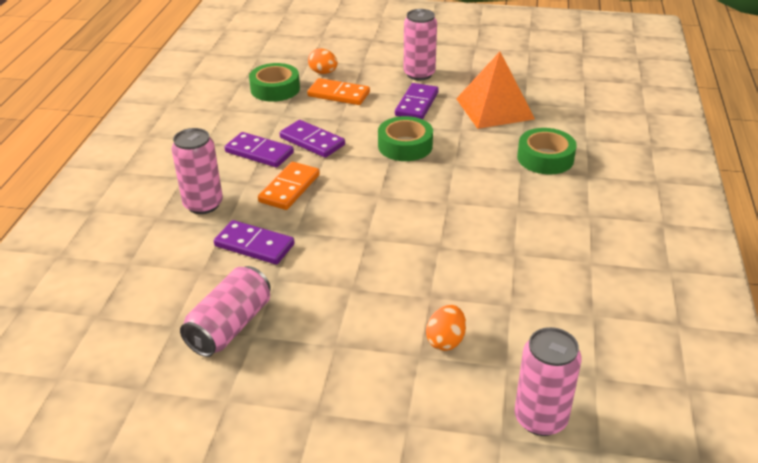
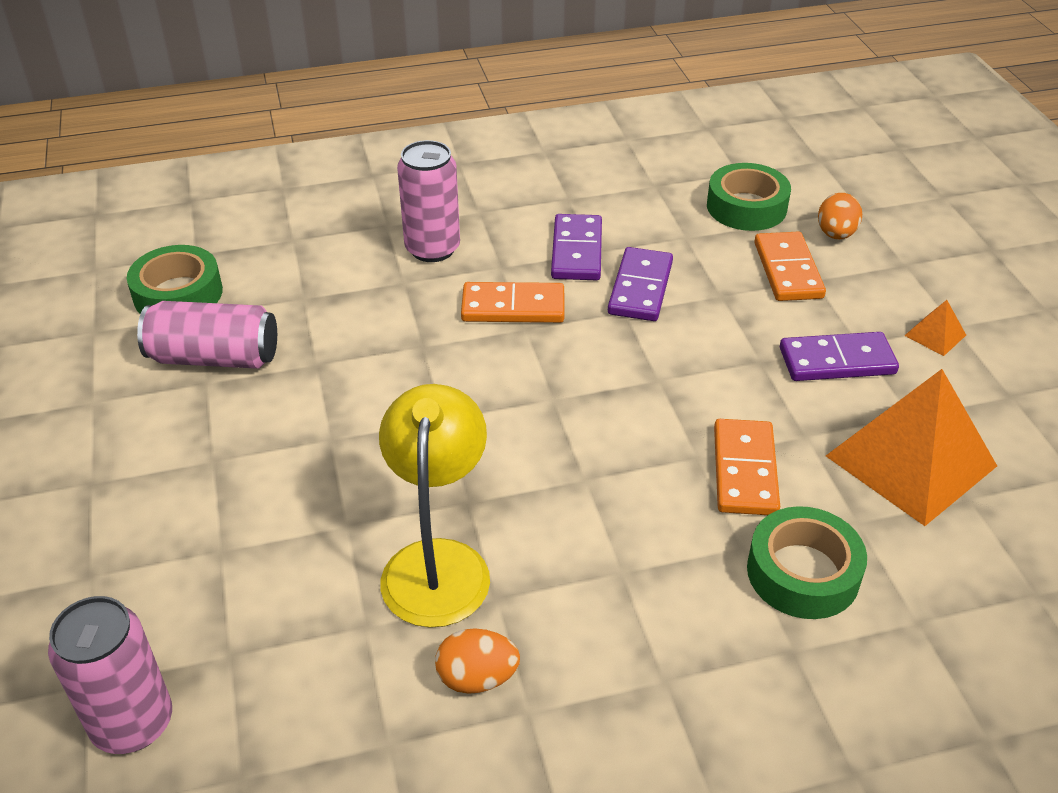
camera: 65 degrees right, 5 degrees up
purple domino [214,220,295,265] -> none
green tape [378,116,433,161] -> green tape moved to [126,245,223,314]
pink can [404,9,437,80] -> orange pyramid [904,300,966,356]
orange egg [426,305,466,351] -> orange egg moved to [435,628,520,694]
none -> yellow lamp [379,384,490,628]
none -> orange domino [714,419,780,515]

